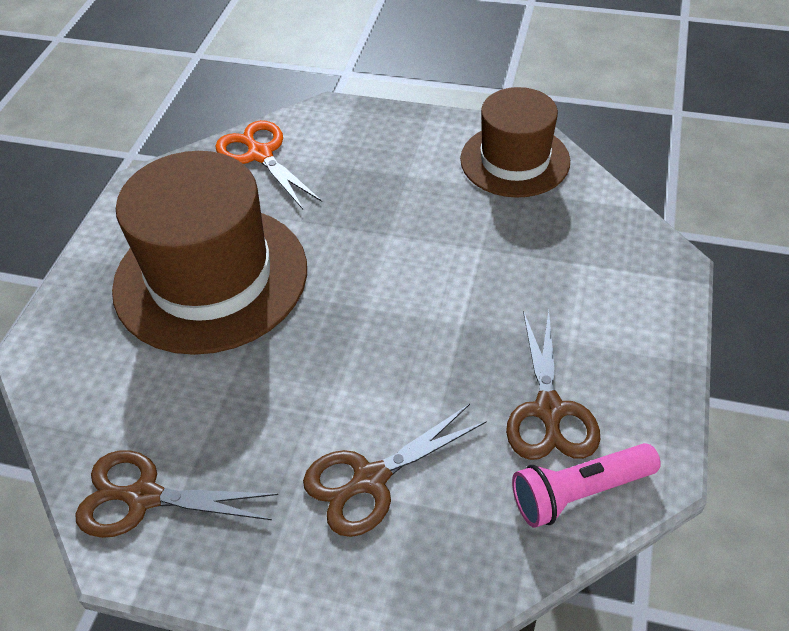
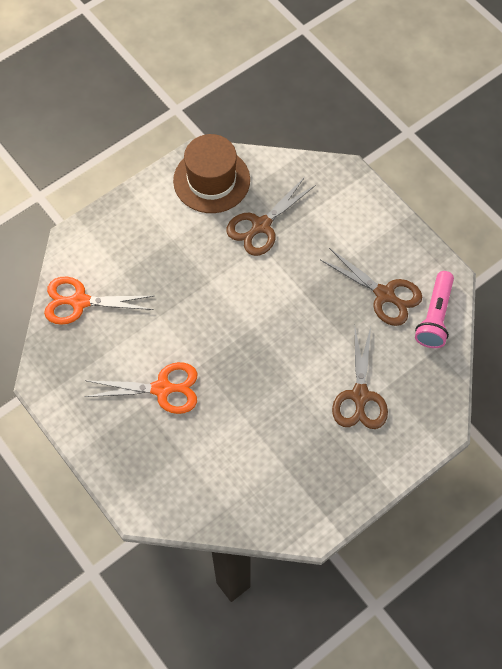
camera: 55 degrees left, 15 degrees up
brown scissors [75,450,278,538] -> brown scissors moved to [226,177,316,256]
brown hat [112,151,307,355] -> orange scissors [85,362,198,414]

